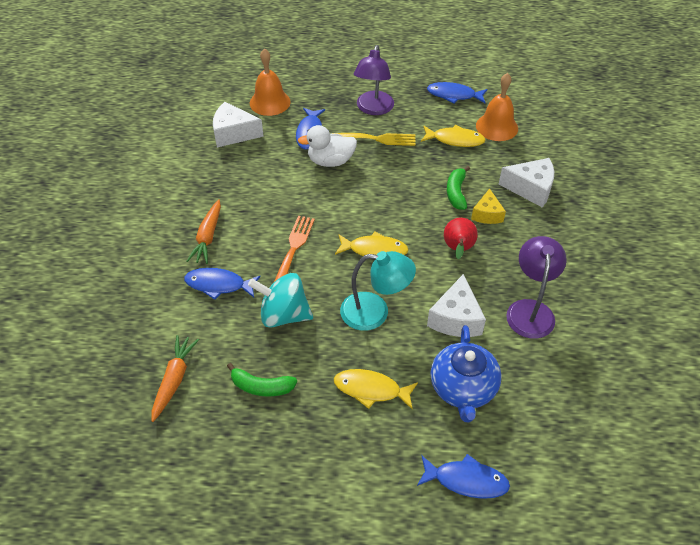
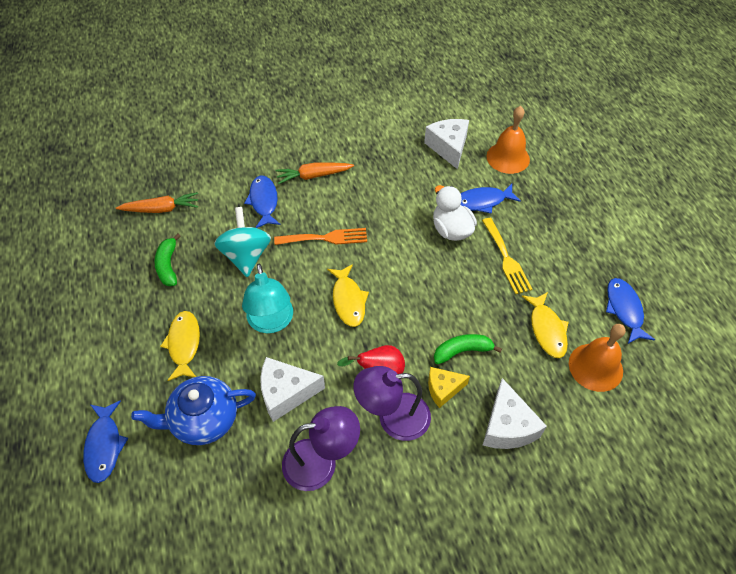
camera: 70 degrees right, 5 degrees up
purple lamp [354,45,394,115] -> purple lamp moved to [353,366,431,441]

